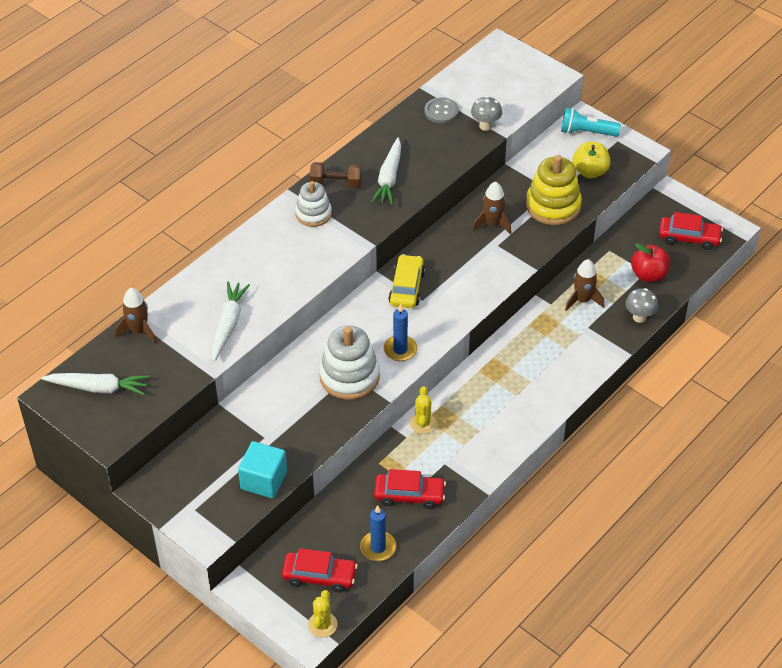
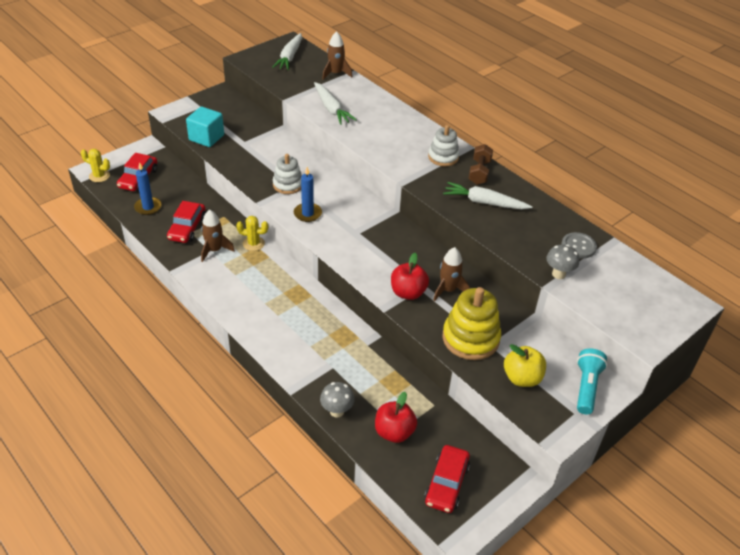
camera: 95 degrees right, 5 degrees down
white carrot [212,281,250,361] -> white carrot turned 45 degrees clockwise [314,82,357,125]
white stacking toy [319,326,380,400] -> white stacking toy [273,154,302,194], size x0.64
yellow car [388,254,425,308] -> none
brown rocket [565,259,605,311] -> brown rocket moved to [201,210,235,262]
none -> red apple [391,253,429,300]

